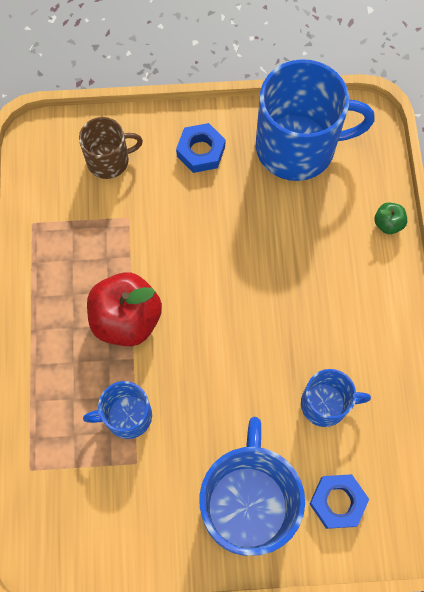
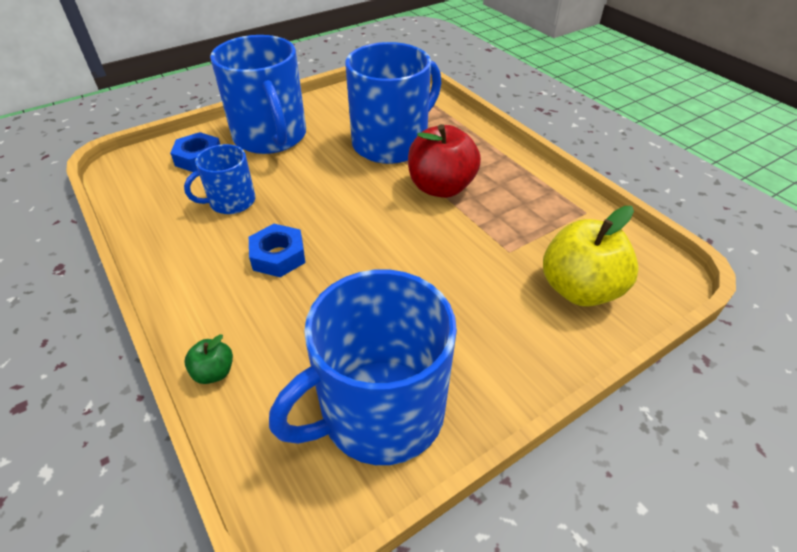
camera: 150 degrees right, 25 degrees down
brown mug [79,117,143,179] -> yellow apple [543,206,639,307]
blue mug [83,381,152,439] -> blue mug [345,42,441,164], size x1.89
blue nut [176,123,225,173] -> blue nut moved to [249,224,305,277]

